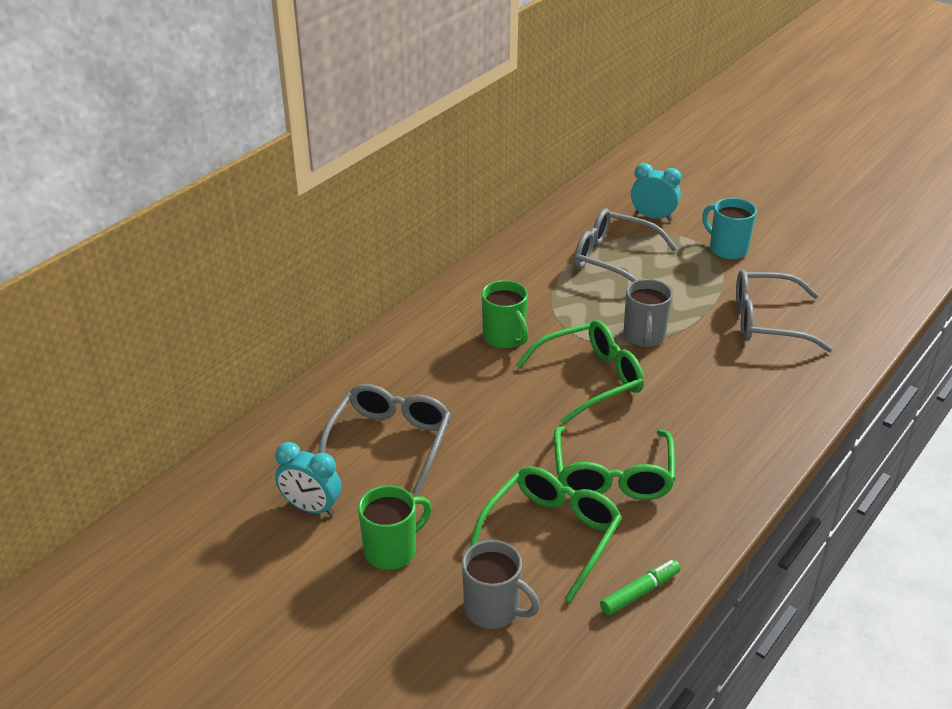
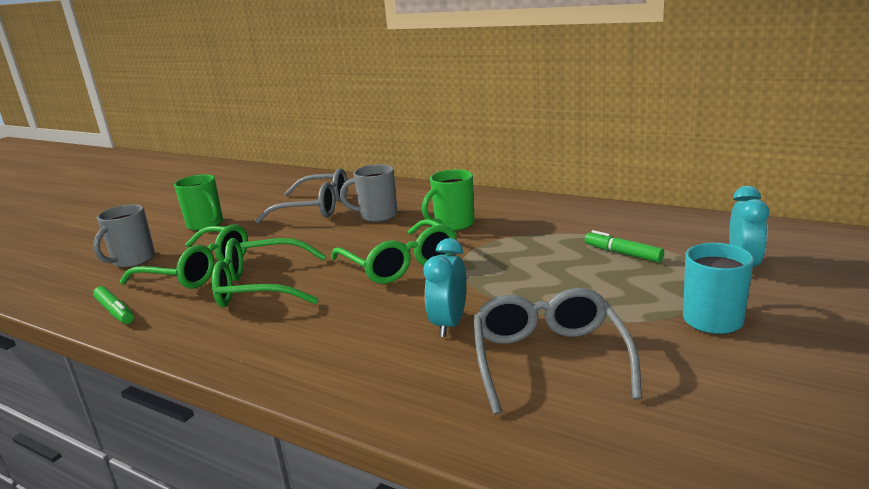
camera: 85 degrees right, 15 degrees down
turquoise clock [275,442,341,516] -> turquoise clock moved to [424,238,467,337]
grey glasses [574,208,677,282] -> green marker [585,230,664,262]
grey mug [623,279,672,347] -> grey mug moved to [340,164,398,222]

